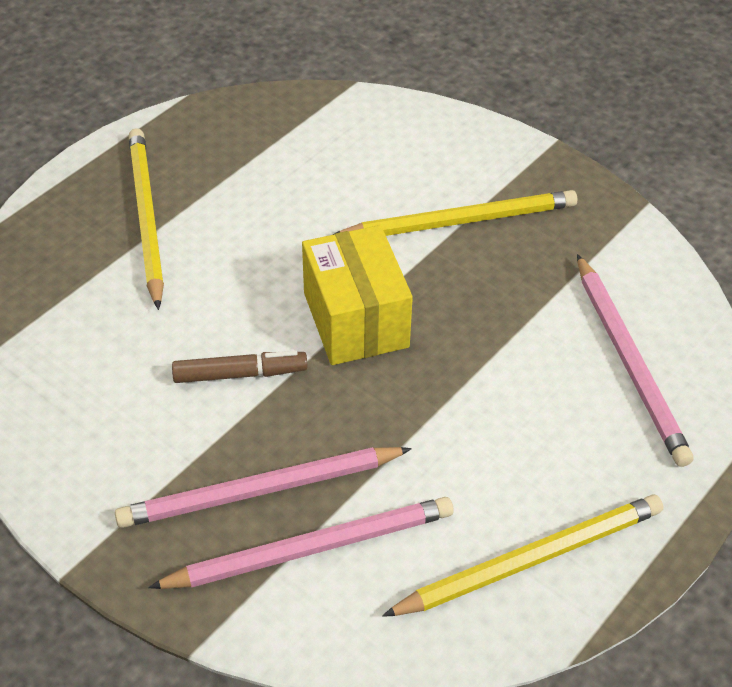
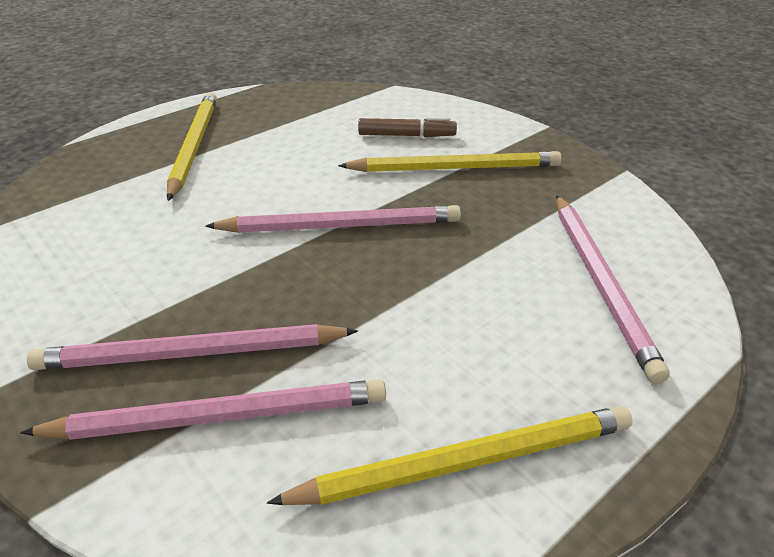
camera: 10 degrees right, 10 degrees down
brown marker [172,350,307,383] -> brown marker moved to [358,117,457,137]
yellow box [302,225,413,365] -> pink pencil [205,205,461,233]

